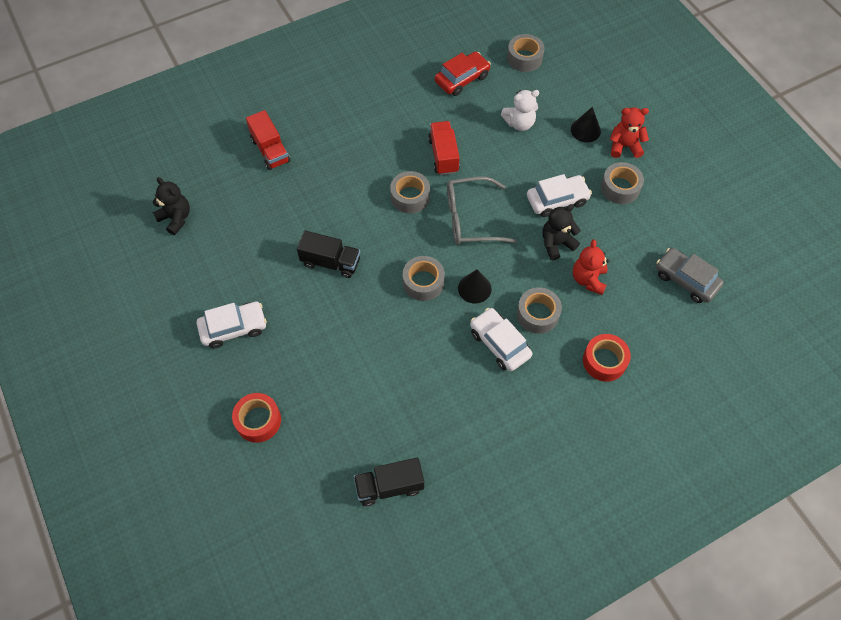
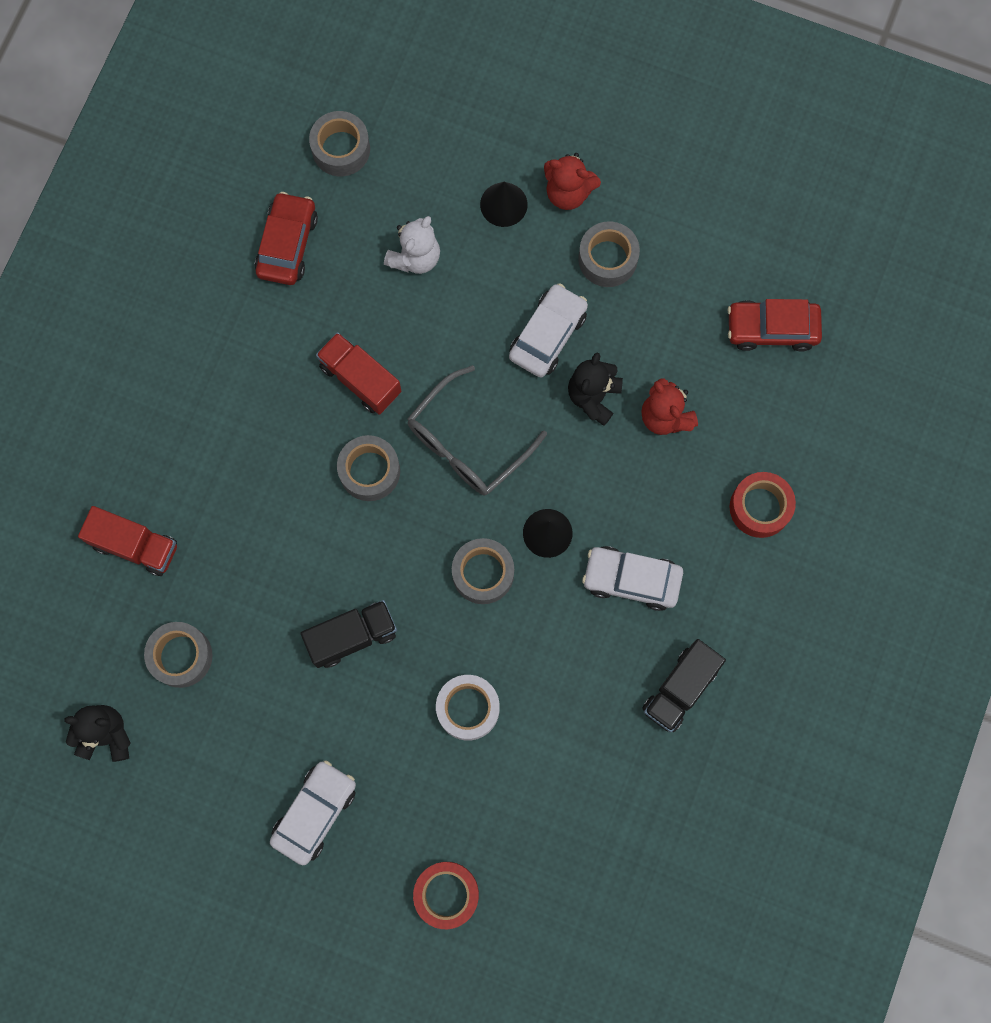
camera: 40 degrees left, 15 degrees up
black truck [354,458,424,506] -> black truck moved to [642,639,726,733]
grey tape [517,287,562,334] -> grey tape moved to [144,622,213,688]
red teddy bear [610,107,649,158] -> red teddy bear turned 120 degrees counterclockwise [544,153,601,210]
grey car [656,248,724,303] -> red car [727,299,822,352]
none -> white tape [436,675,500,741]

